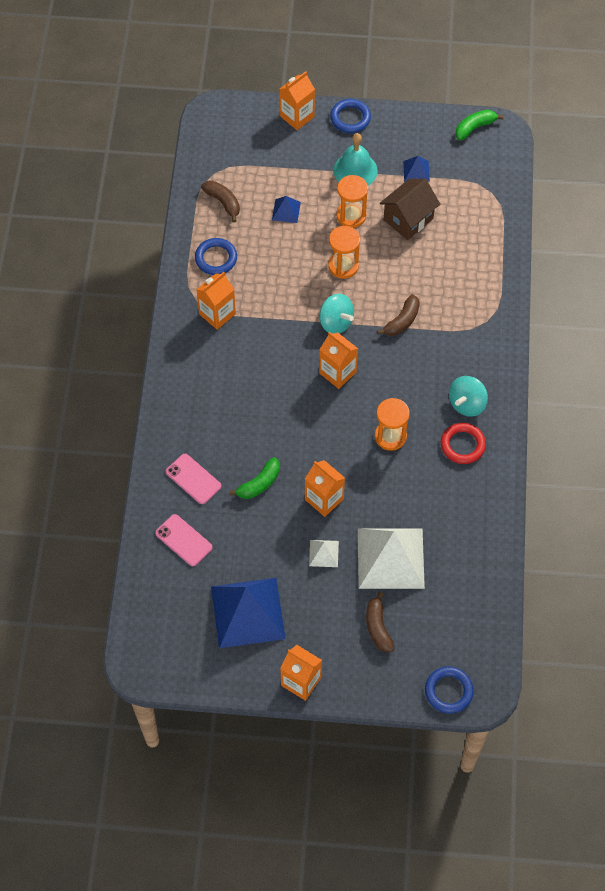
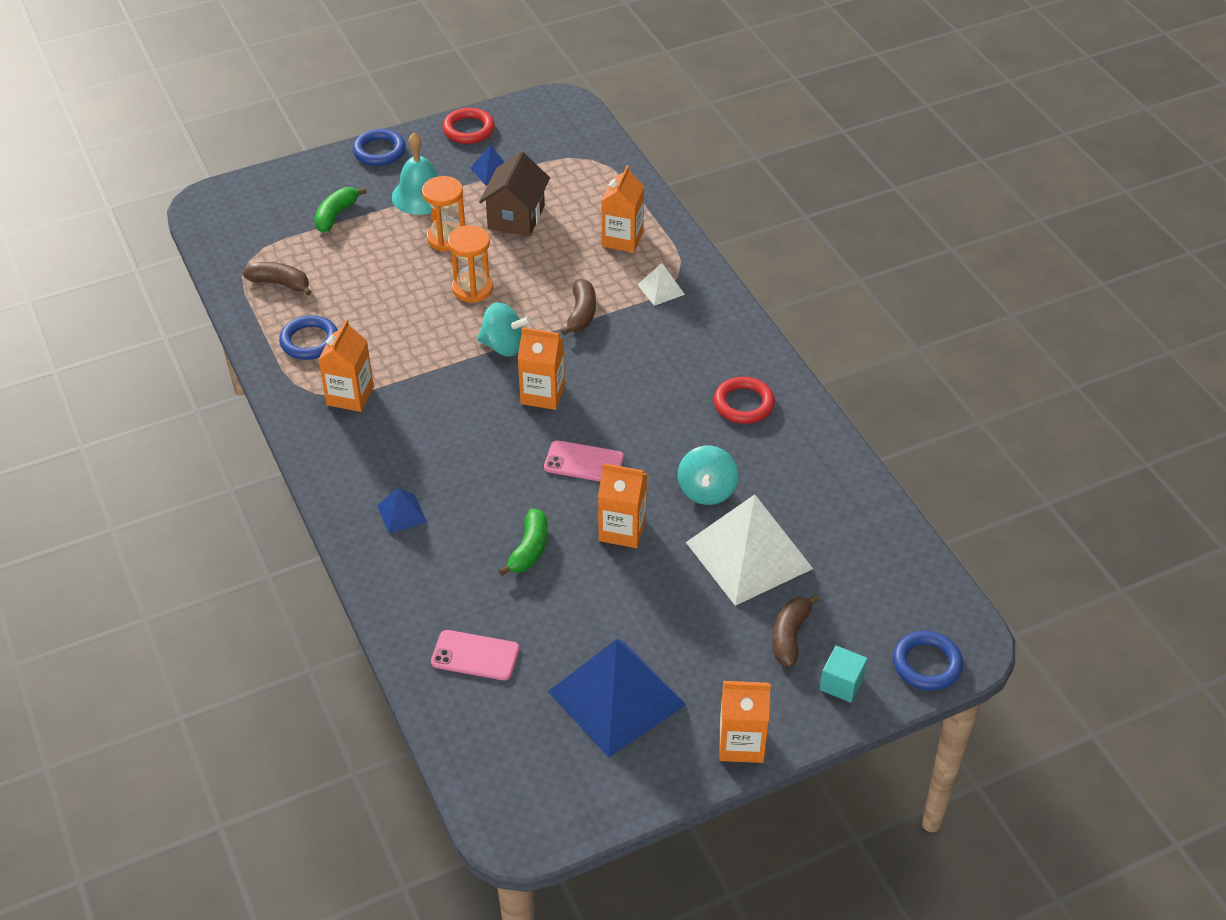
camera: 30 degrees left, 15 degrees down
pink phone [166,454,221,504] -> pink phone moved to [544,440,624,481]
blue pyramid [272,196,301,223] -> blue pyramid moved to [377,488,427,534]
orange carton [280,71,315,130] -> orange carton moved to [602,165,644,253]
white pyramid [309,540,339,567] -> white pyramid moved to [638,263,685,306]
brown banana [366,591,394,652] -> brown banana turned 60 degrees clockwise [773,594,819,667]
orange hourglass [375,398,410,451] -> none
turquoise spinning top [449,376,488,417] -> turquoise spinning top moved to [678,446,738,505]
green banana [455,110,504,140] -> green banana moved to [314,187,367,233]
none -> red ring [443,108,495,144]
none -> turquoise cube [820,646,868,703]

